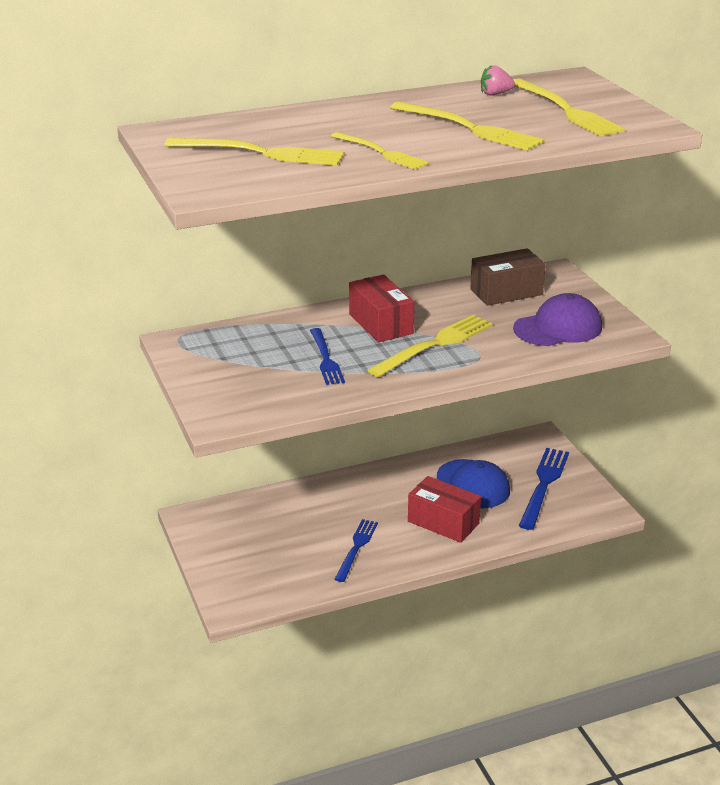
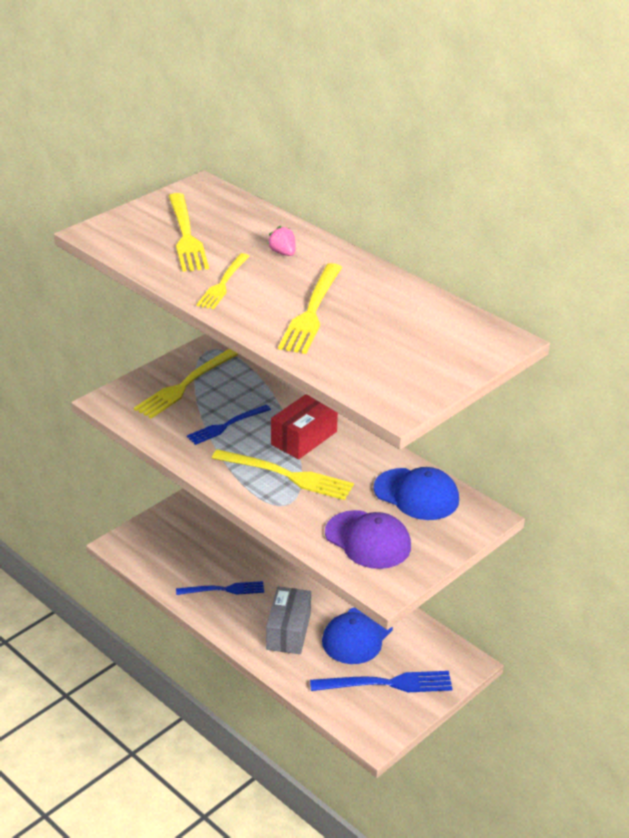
camera: 65 degrees right, 5 degrees up
red box [408,476,481,543] -> grey box [266,586,311,654]
brown box [470,248,546,306] -> blue cap [374,467,459,520]
pink strawberry [481,65,515,95] -> pink strawberry moved to [267,226,295,256]
yellow fork [513,78,625,136] -> yellow fork moved to [134,349,238,418]

